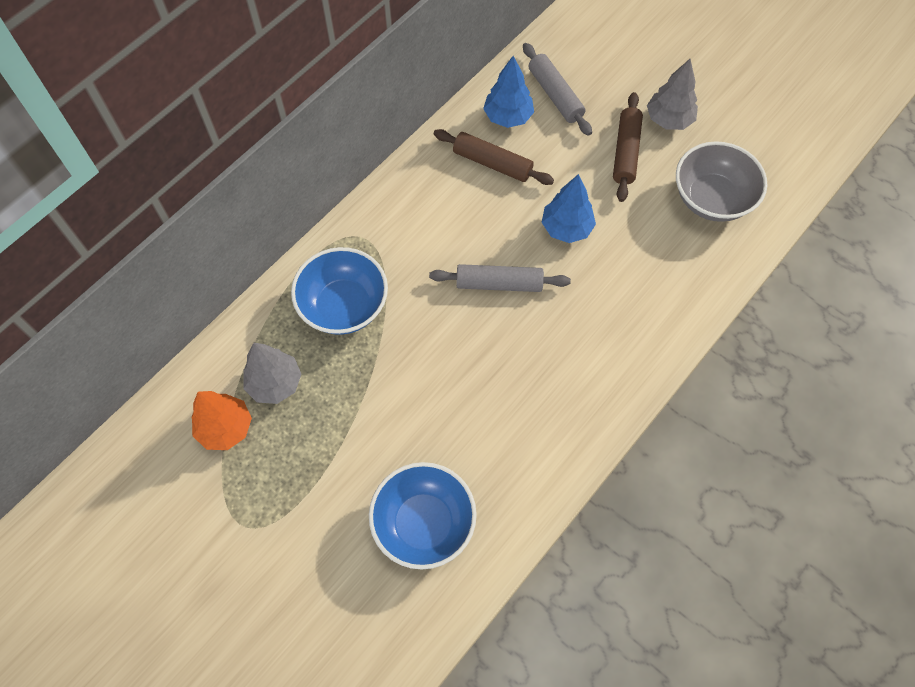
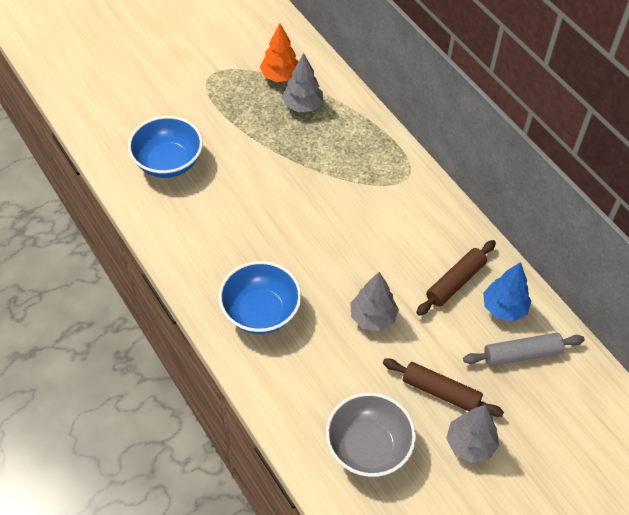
camera: 105 degrees right, 10 degrees down
blue bowl [291,247,388,335] -> blue bowl moved to [219,261,301,334]
grey rolling pin [429,264,571,292] -> none
blue tree [541,174,596,243] -> grey tree [350,272,399,331]

